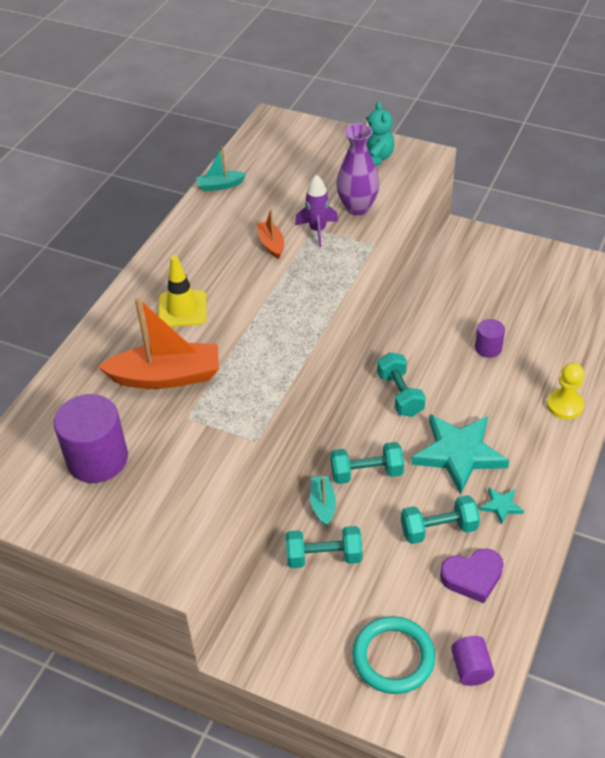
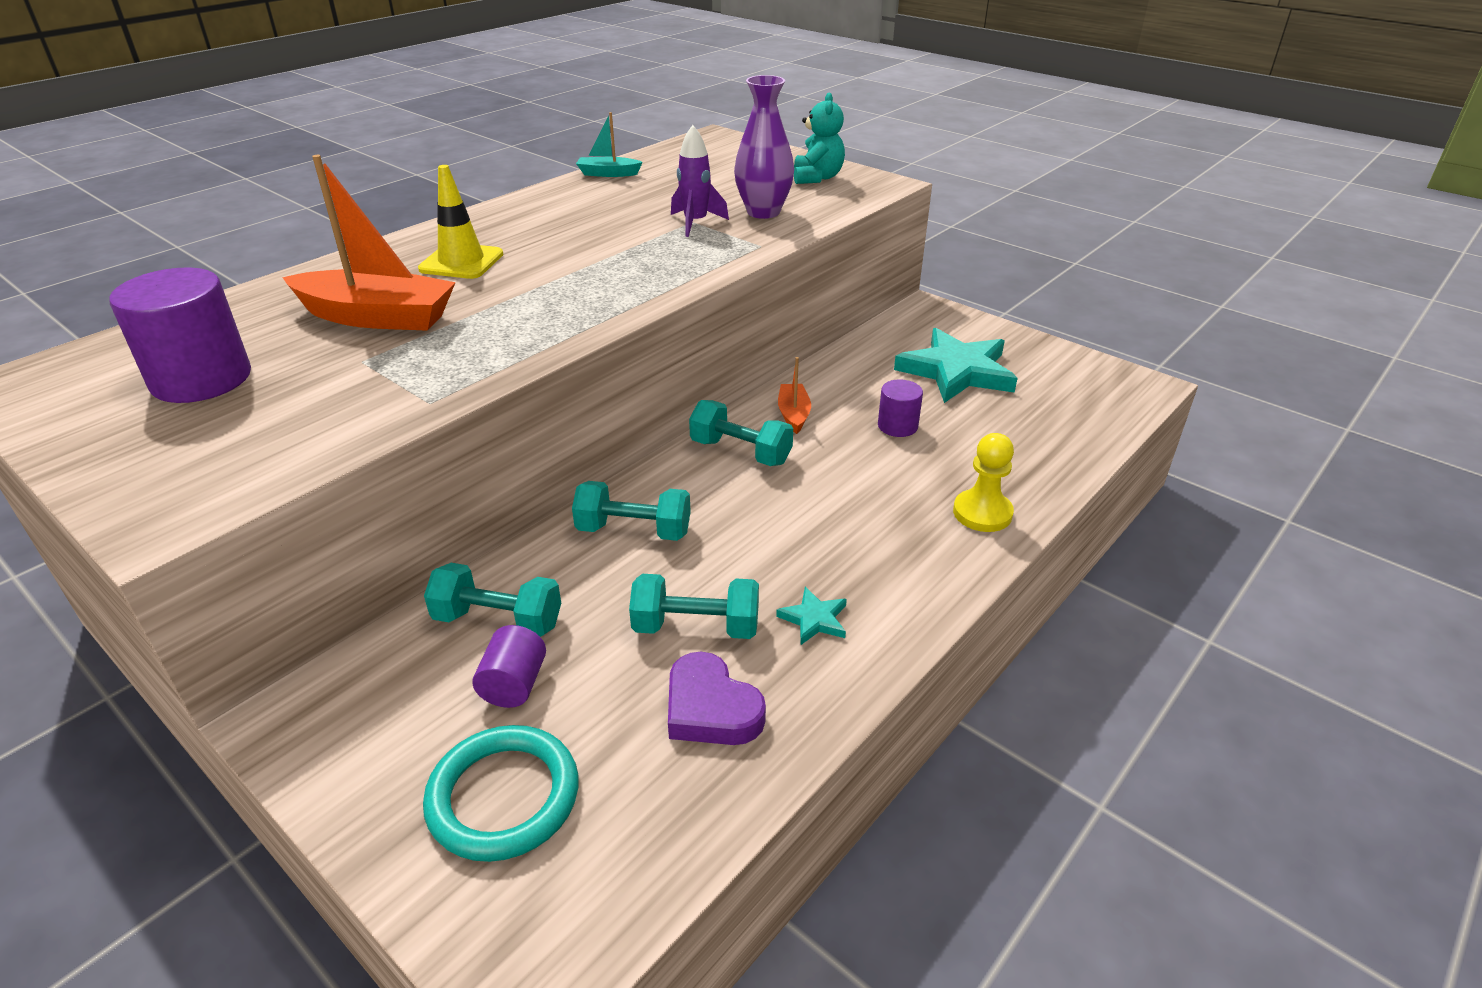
camera: 15 degrees right, 10 degrees down
orange boat [257,209,284,259] -> orange boat moved to [778,357,811,434]
turquoise boat [310,476,336,526] -> none
turquoise dumbbell [377,352,426,417] -> turquoise dumbbell turned 60 degrees counterclockwise [689,400,793,466]
turquoise star [411,414,509,495] -> turquoise star moved to [894,328,1018,403]
purple heart [440,549,504,603] -> purple heart turned 45 degrees clockwise [668,652,766,745]
purple cylinder [451,636,494,686] -> purple cylinder moved to [472,625,546,708]

